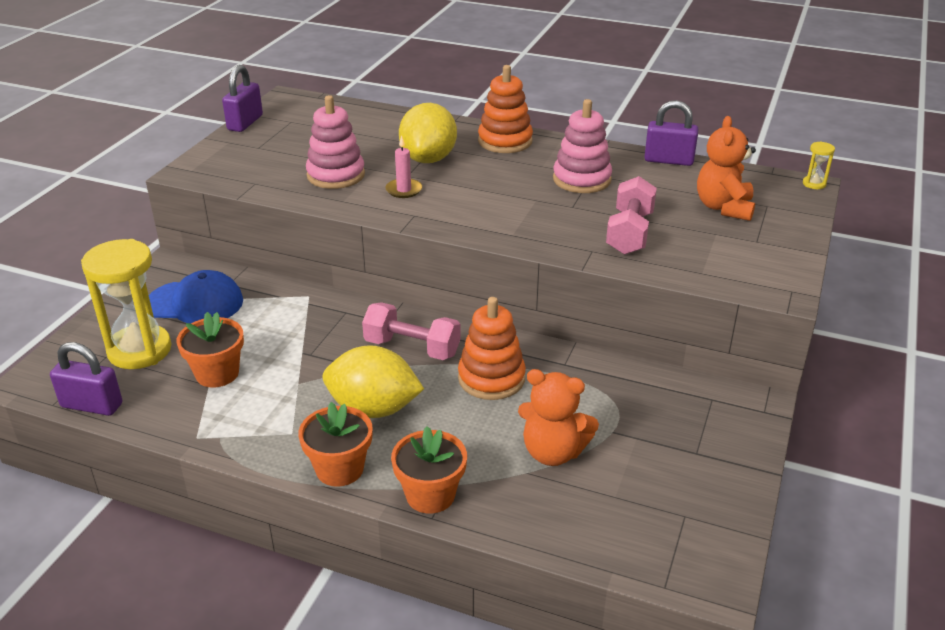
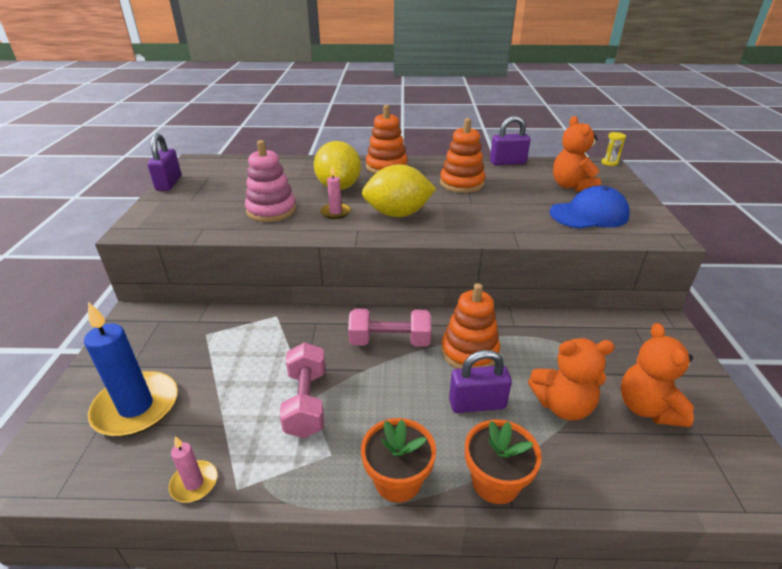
camera: 20 degrees left, 0 degrees up
purple padlock [50,342,122,416] -> purple padlock moved to [449,350,512,413]
yellow hourglass [81,239,171,369] -> blue candle [84,302,178,437]
blue cap [149,270,243,324] -> blue cap moved to [550,186,630,229]
orange flower pot [177,312,244,387] -> none
yellow lemon [323,345,424,418] -> yellow lemon moved to [362,164,436,217]
pink stacking toy [553,99,612,193] -> orange stacking toy [440,118,486,193]
pink dumbbell [606,176,657,255] -> pink dumbbell moved to [279,342,325,438]
none -> pink candle [169,436,217,503]
none -> orange teddy bear [621,323,694,427]

